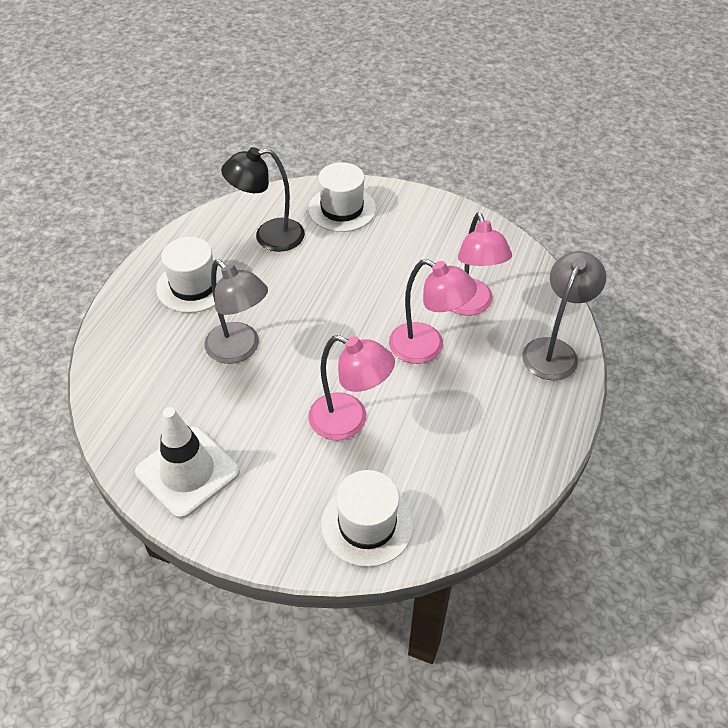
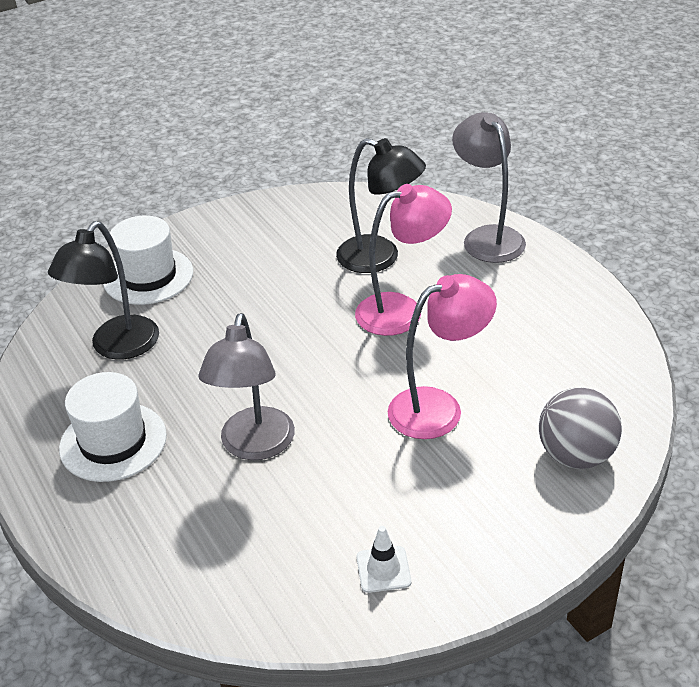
camera: 50 degrees left, 10 degrees down
white traffic cone [135,407,240,519] -> white traffic cone [357,526,411,593], size x0.45
grey lamp [204,259,268,364] -> grey lamp turned 105 degrees clockwise [198,313,295,460]
white hat [321,470,414,567] -> grey ball [539,387,622,469]
pink lamp [451,212,512,316] -> black lamp [336,138,426,273]

